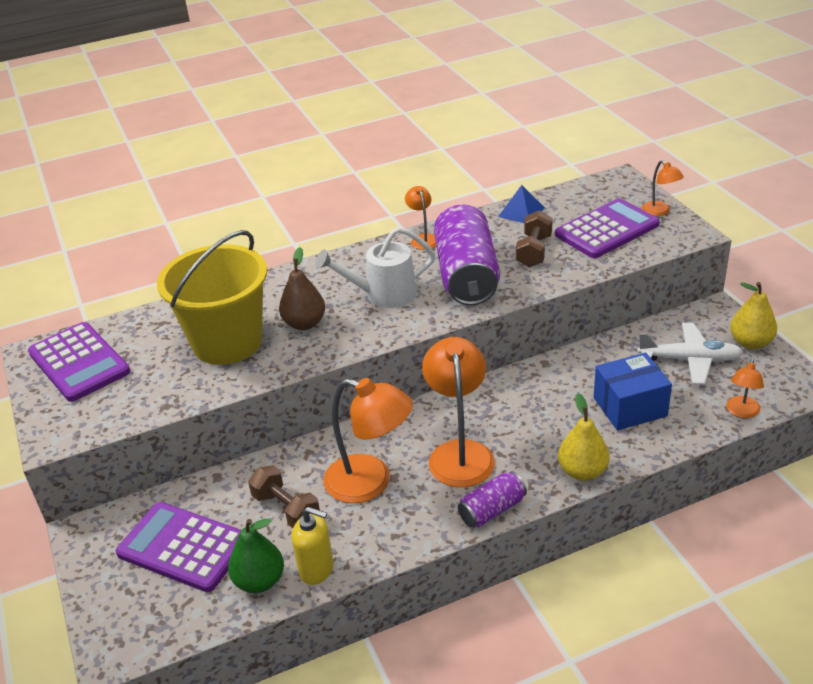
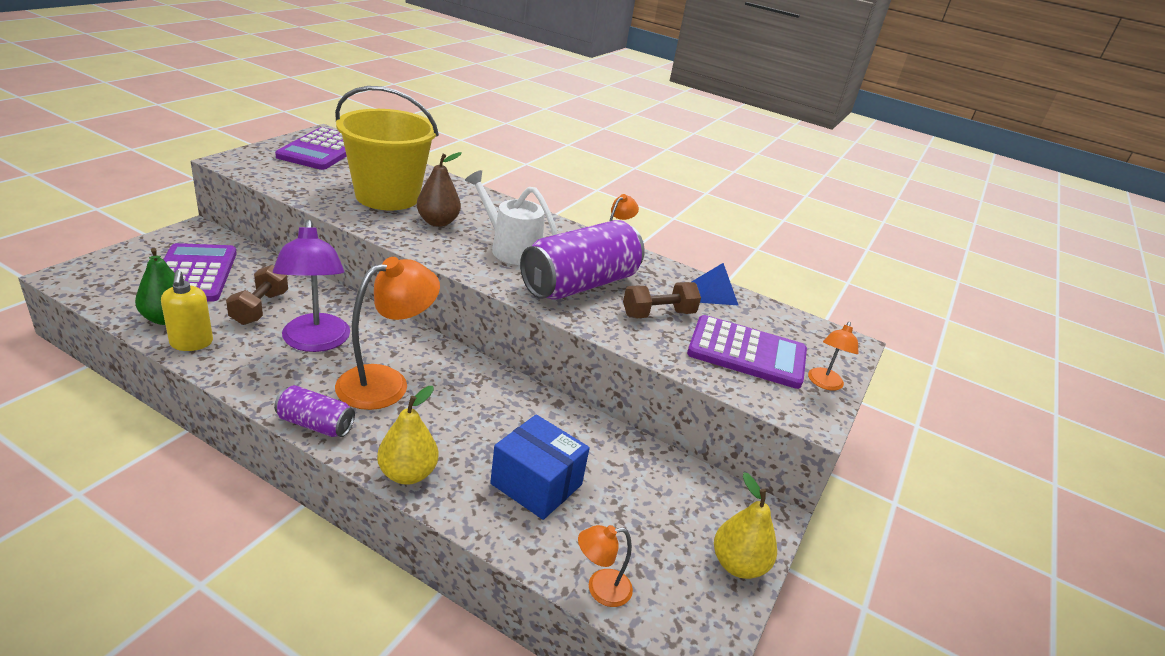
camera: 45 degrees right, 5 degrees down
orange lamp [323,378,413,503] -> purple lamp [273,219,350,352]
white plane [637,323,743,384] -> none

